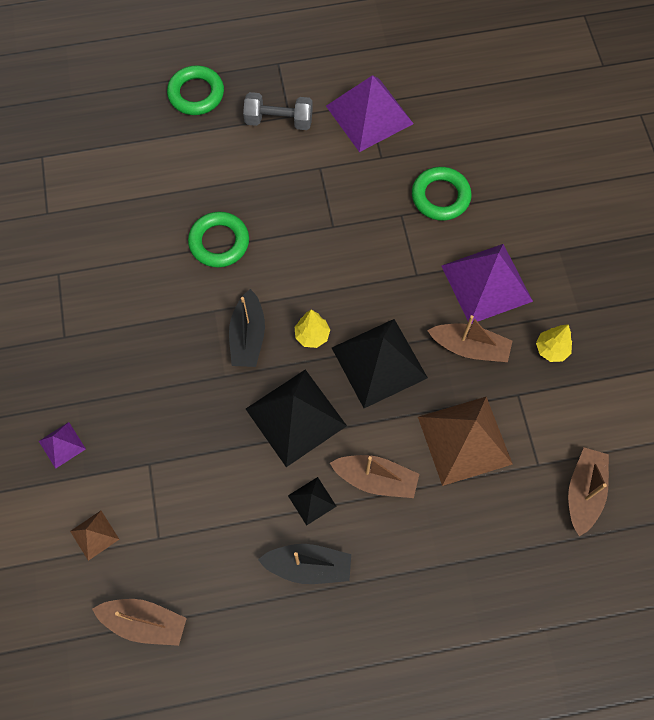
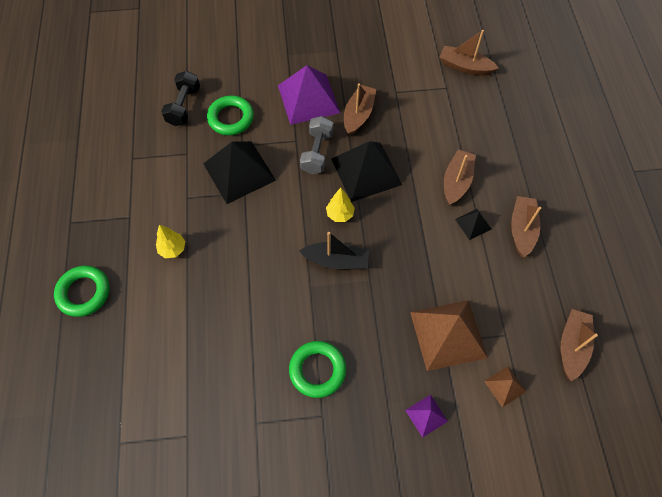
camera: 85 degrees left, 5 degrees down
green ring [188,212,249,268] -> green ring moved to [289,341,346,398]
grey dumbbell [243,92,313,130] -> grey dumbbell moved to [300,116,333,174]
black pyramid [246,370,347,467] -> black pyramid moved to [203,141,276,204]
black boat [258,544,351,584] -> brown boat [511,196,541,257]
purple pyramid [326,75,414,152] -> none
brown pyramid [418,397,513,486] -> brown pyramid moved to [410,300,488,371]
yellow tree [536,324,572,362] -> yellow tree moved to [156,224,185,259]
none -> black dumbbell [161,71,200,126]

